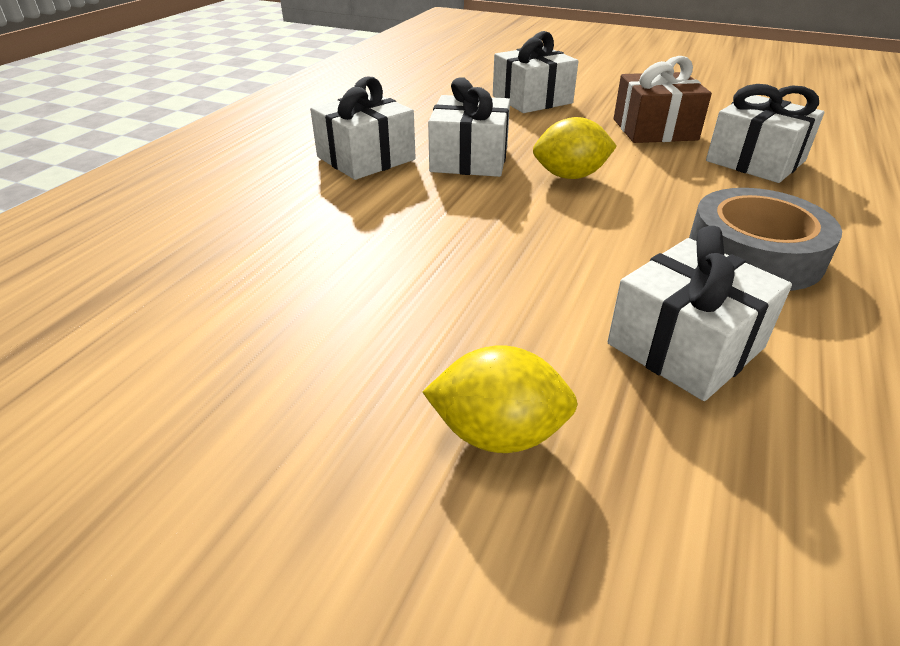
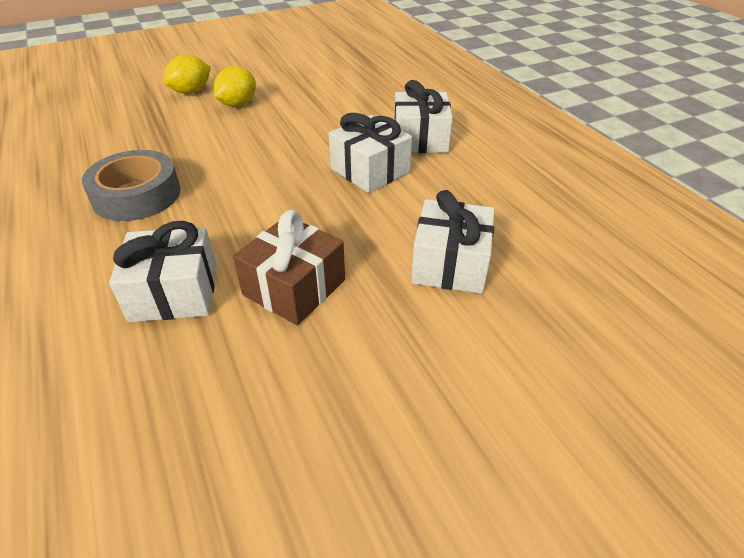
camera: 130 degrees right, 5 degrees up
yellow lemon [533,117,617,179] -> yellow lemon moved to [214,66,256,107]
white gift [608,226,792,401] -> none

